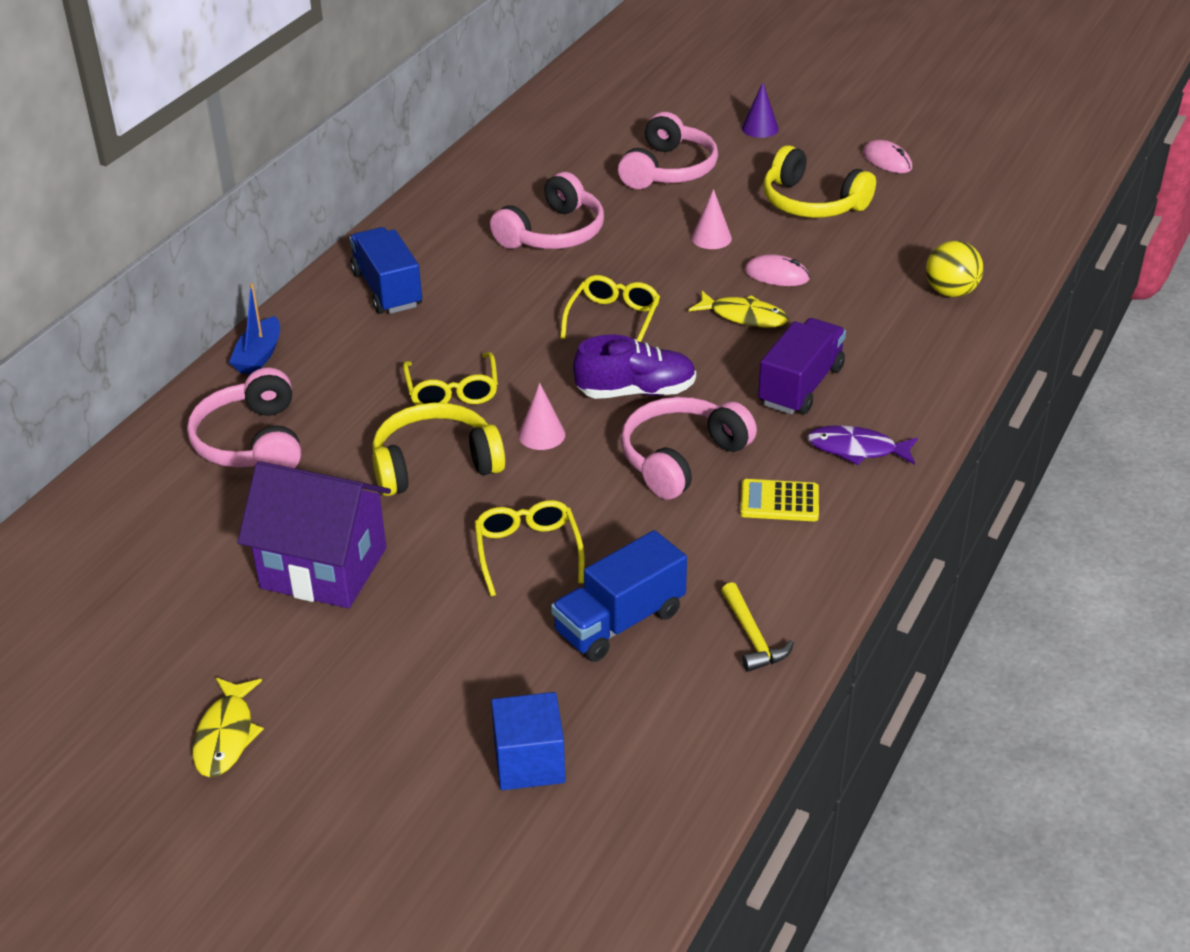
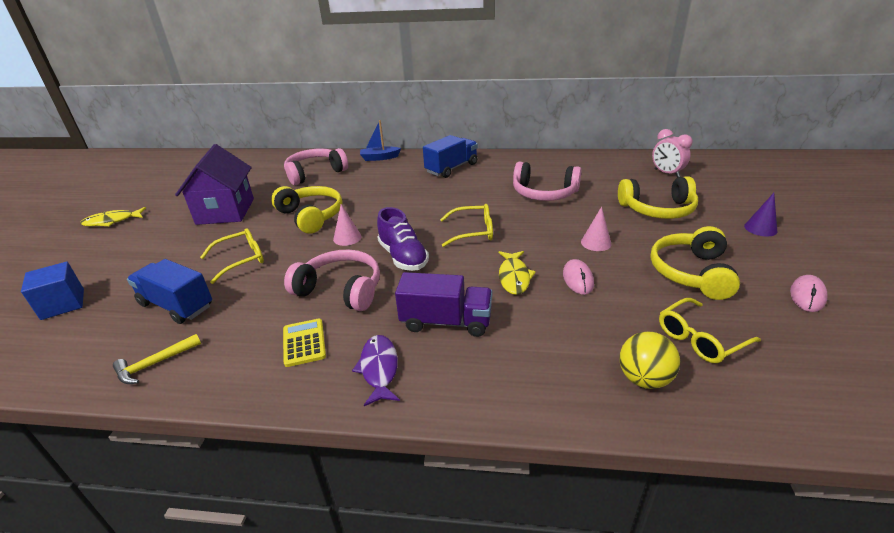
camera: 70 degrees right, 5 degrees down
yellow glasses [403,352,498,405] -> yellow glasses moved to [659,298,761,363]
pink headphones [618,112,718,189] -> yellow headphones [618,176,698,219]
none -> pink clock [652,129,693,178]

